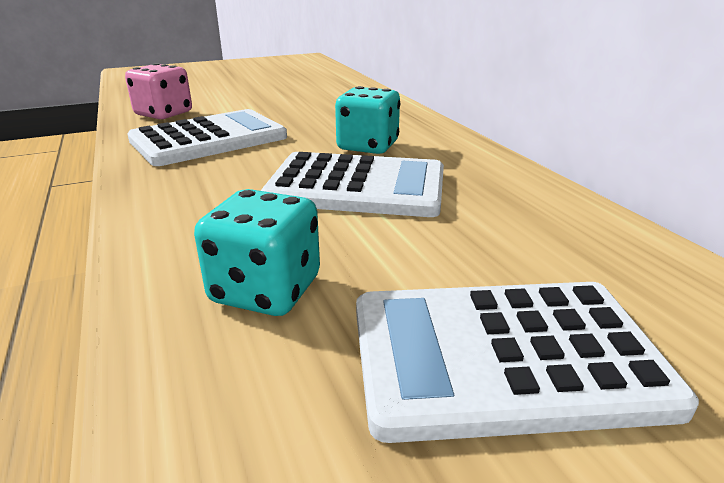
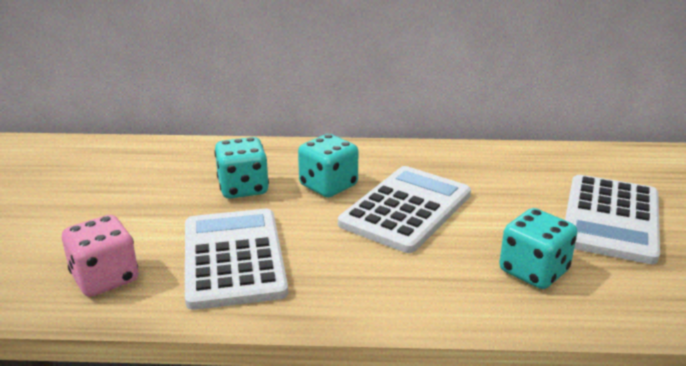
camera: 65 degrees left, 0 degrees up
none -> turquoise dice [214,137,269,199]

